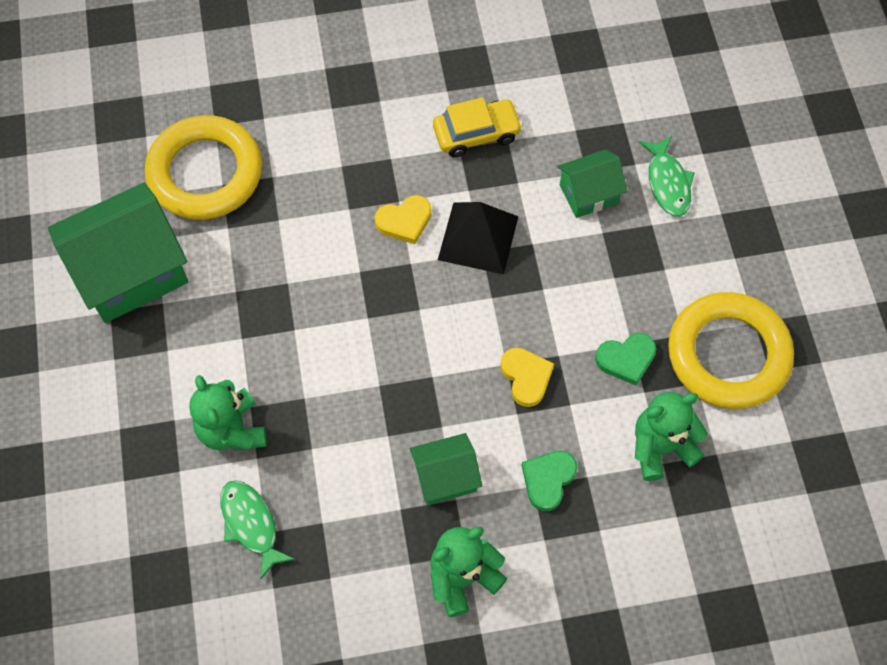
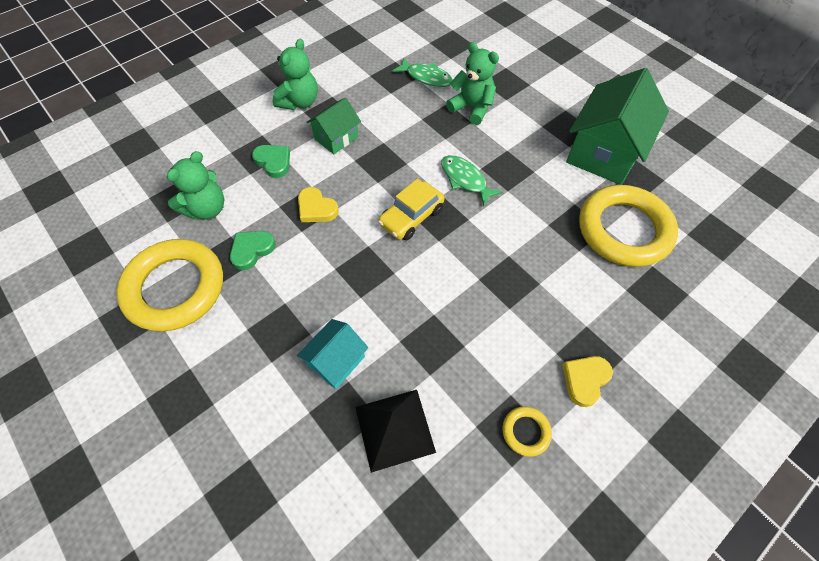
camera: 150 degrees right, 5 degrees down
yellow heart [375,195,432,244] -> yellow heart moved to [562,356,613,407]
yellow car [433,97,522,157] -> yellow car moved to [378,179,445,240]
black pyramid [438,202,519,274] -> black pyramid moved to [355,390,436,473]
green heart [522,451,577,511] -> green heart turned 45 degrees counterclockwise [252,145,290,178]
green house [557,149,627,218] -> turquoise house [297,319,368,389]
green fish [639,136,695,217] -> green fish moved to [441,155,503,206]
none -> yellow ring [502,406,552,457]

